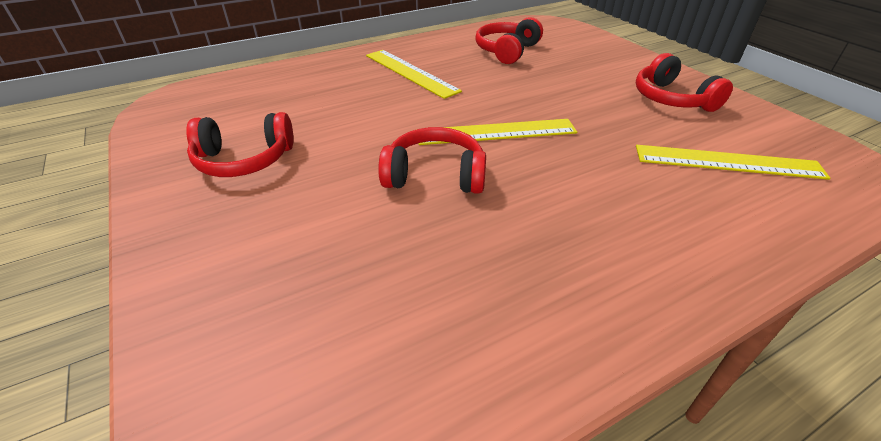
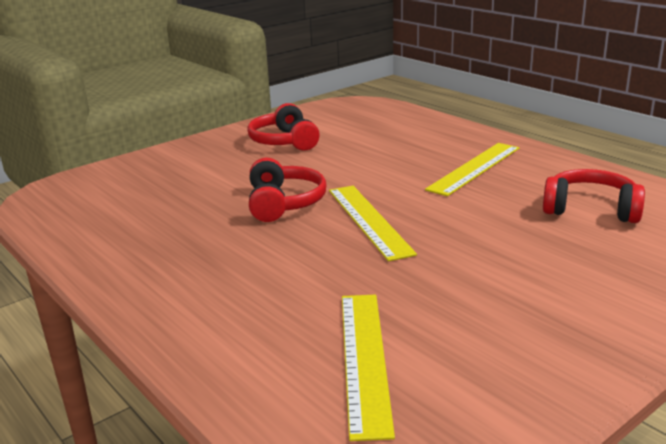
camera: 80 degrees right, 15 degrees down
red headphones [636,53,733,112] -> none

